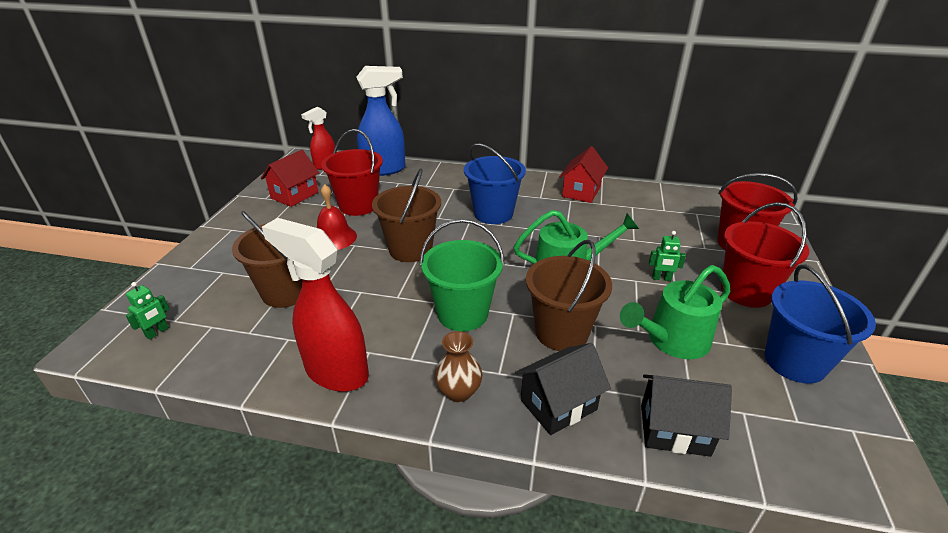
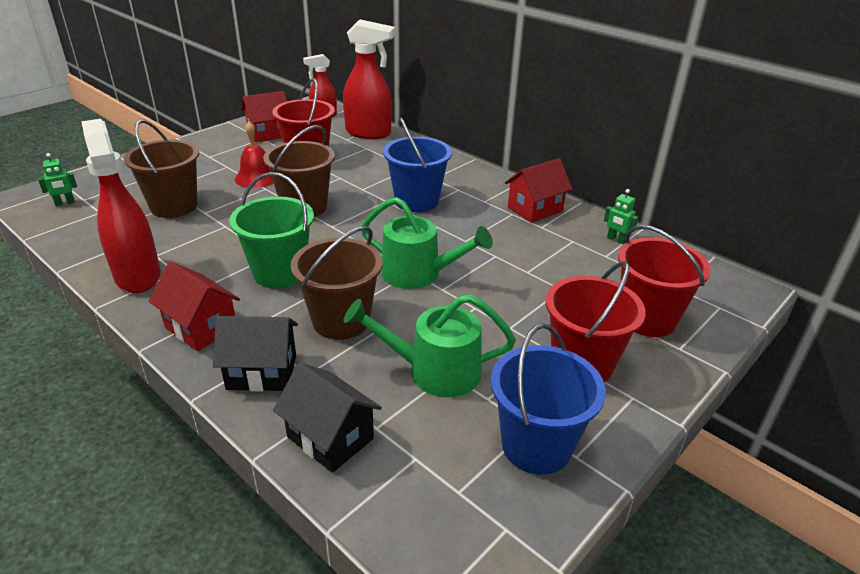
camera: 30 degrees right, 0 degrees up
blue spray bottle [357,66,406,176] -> red spray bottle [343,19,395,139]
brown vase [434,331,483,402] -> red house [149,262,240,351]
green robot [649,231,686,281] -> green robot moved to [604,189,638,244]

